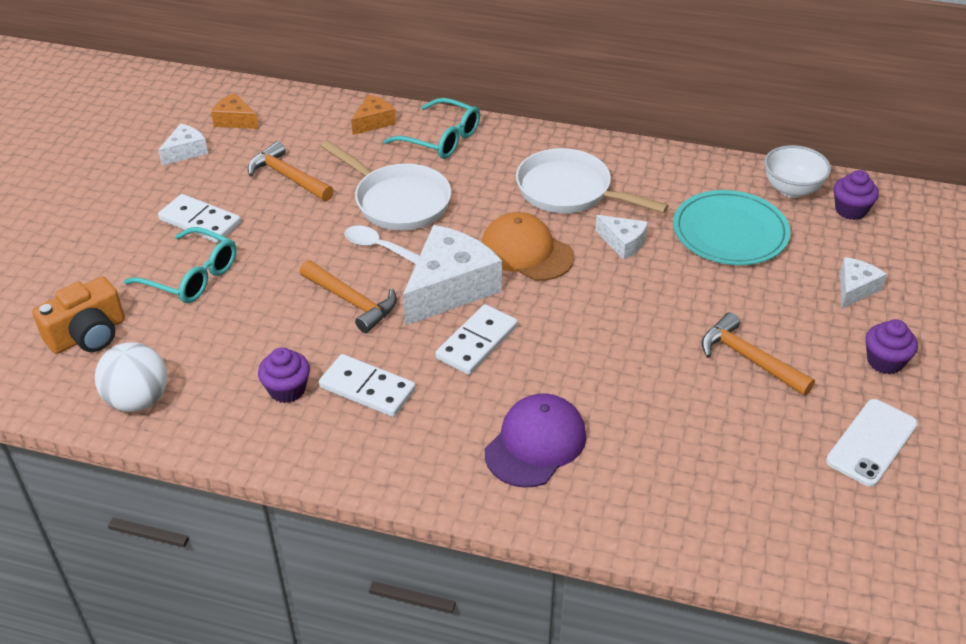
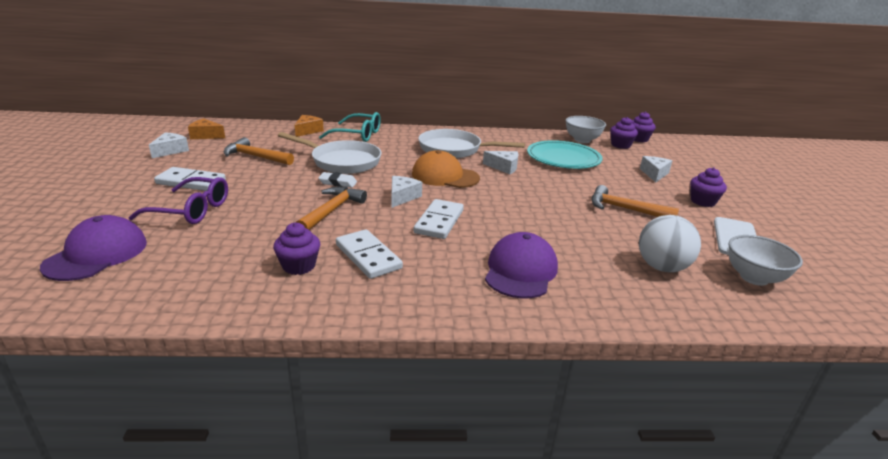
camera: 20 degrees left, 15 degrees down
orange camera [32,276,125,354] -> purple cap [40,215,147,281]
white ball [95,342,167,412] -> white ball moved to [639,215,701,272]
turquoise glasses [124,227,236,303] -> purple glasses [128,177,228,224]
orange hammer [300,260,397,333] -> orange hammer turned 90 degrees counterclockwise [296,187,367,230]
white domino [319,354,416,417] -> white domino turned 45 degrees clockwise [336,229,403,279]
white spoon [345,225,419,264] -> white eraser [318,172,357,188]
white cheese [403,225,502,325] -> white cheese [392,176,422,208], size x0.51
none -> purple cupcake [632,112,656,142]
none -> white bowl [729,235,803,286]

